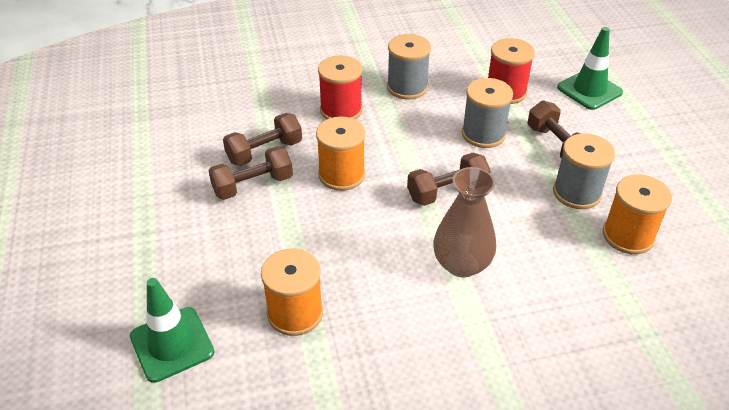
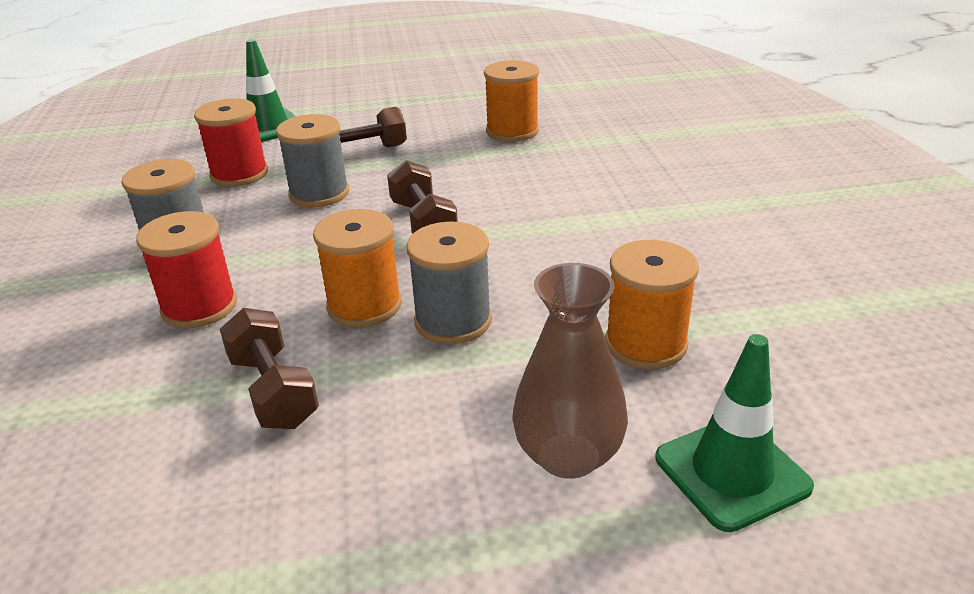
camera: 85 degrees left, 10 degrees down
brown dumbbell [208,146,293,200] -> none
brown vase [433,167,496,277] -> brown vase moved to [512,263,628,479]
grey spool [553,133,615,209] -> grey spool moved to [406,222,492,344]

